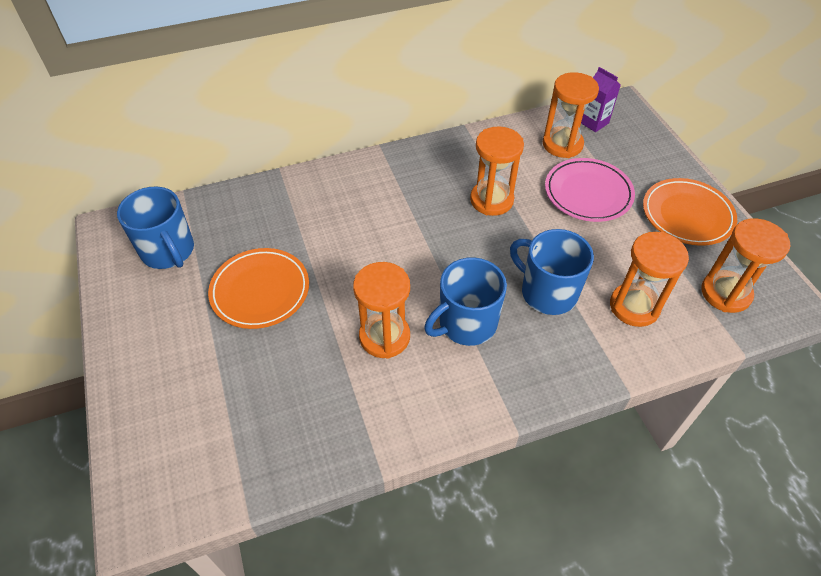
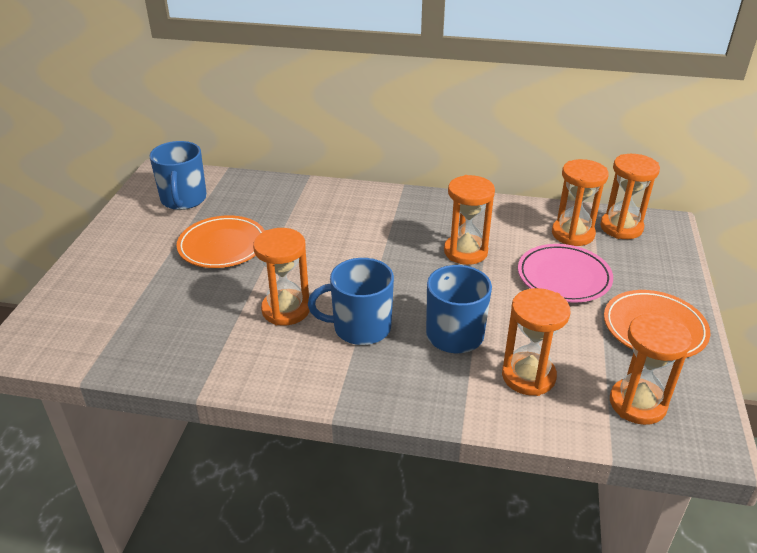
camera: 30 degrees right, 15 degrees down
purple carton [581,67,621,132] -> orange hourglass [600,154,660,239]

